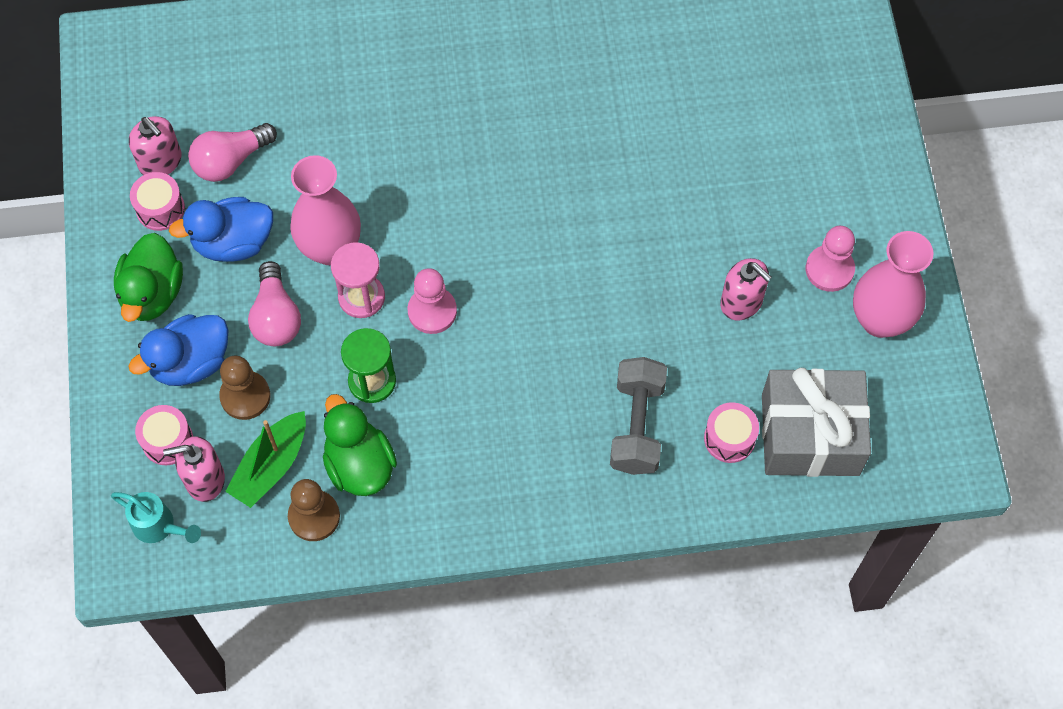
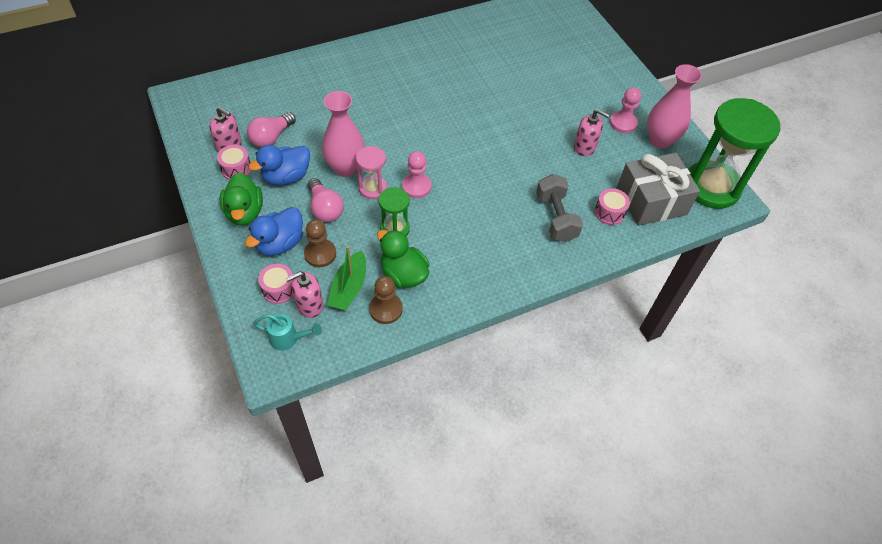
camera: 20 degrees left, 10 degrees down
none -> green hourglass [688,98,780,209]

